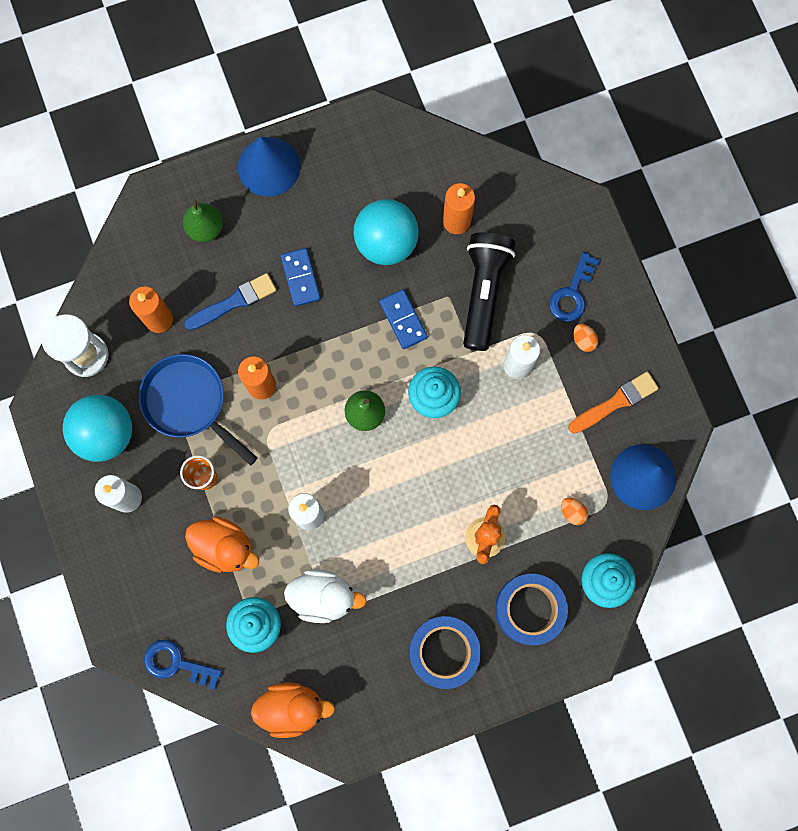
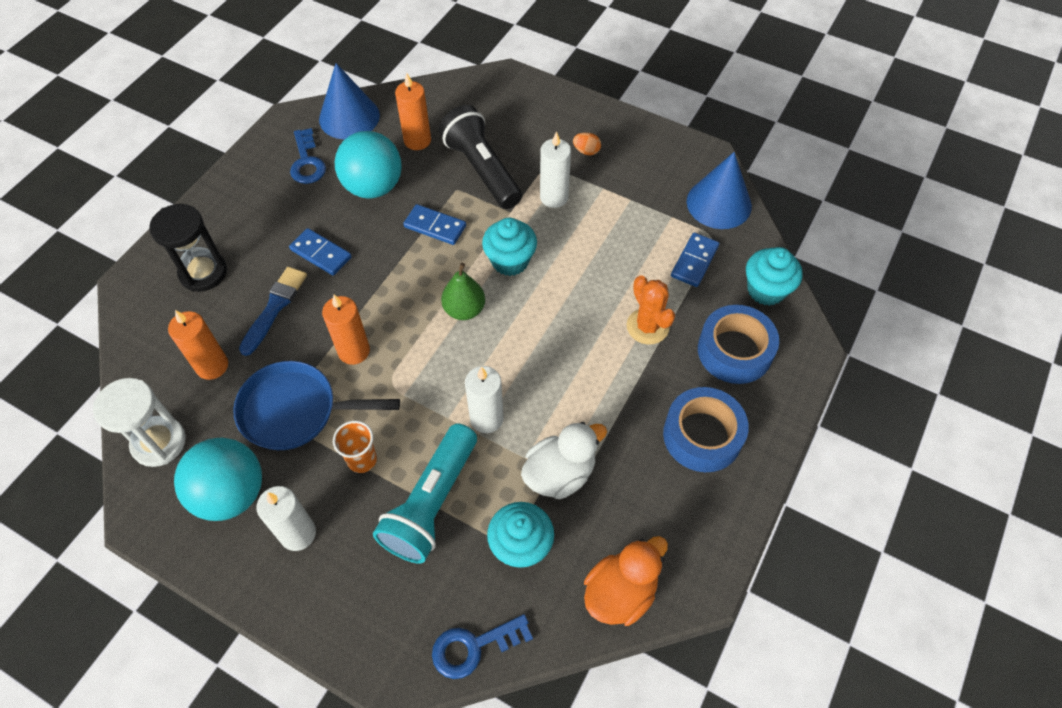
camera: 40 degrees left, 20 degrees down
green pear [183,199,223,242] -> black hourglass [149,204,227,292]
orange duck [185,516,259,573] -> turquoise flashlight [373,423,477,564]
blue cone [238,137,300,196] -> blue cone moved to [319,63,380,139]
blue key [549,252,600,322] -> blue key moved to [290,128,326,184]
orange egg [561,498,588,525] -> blue domino [671,232,719,287]
orange brush [568,371,659,434] -> none

